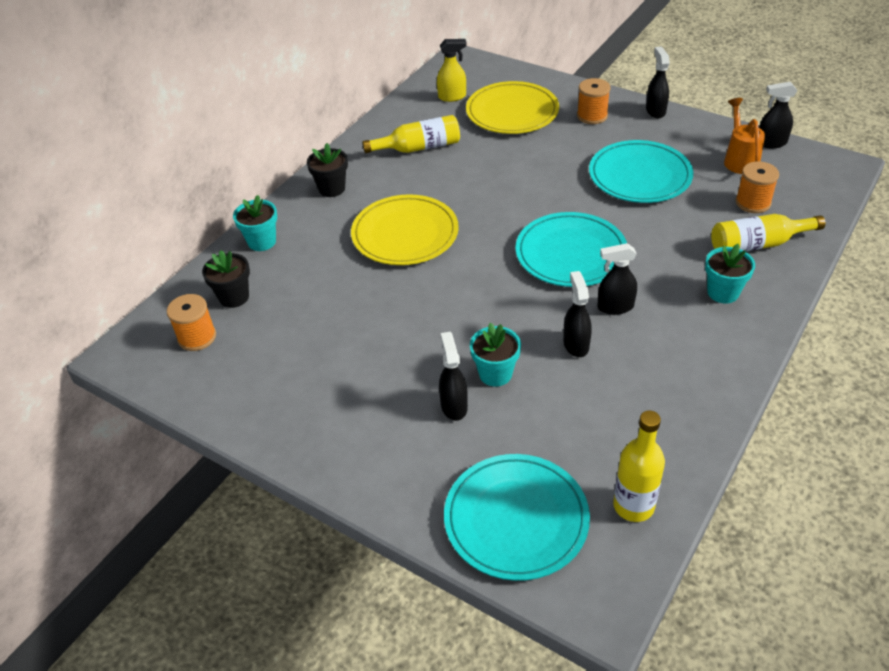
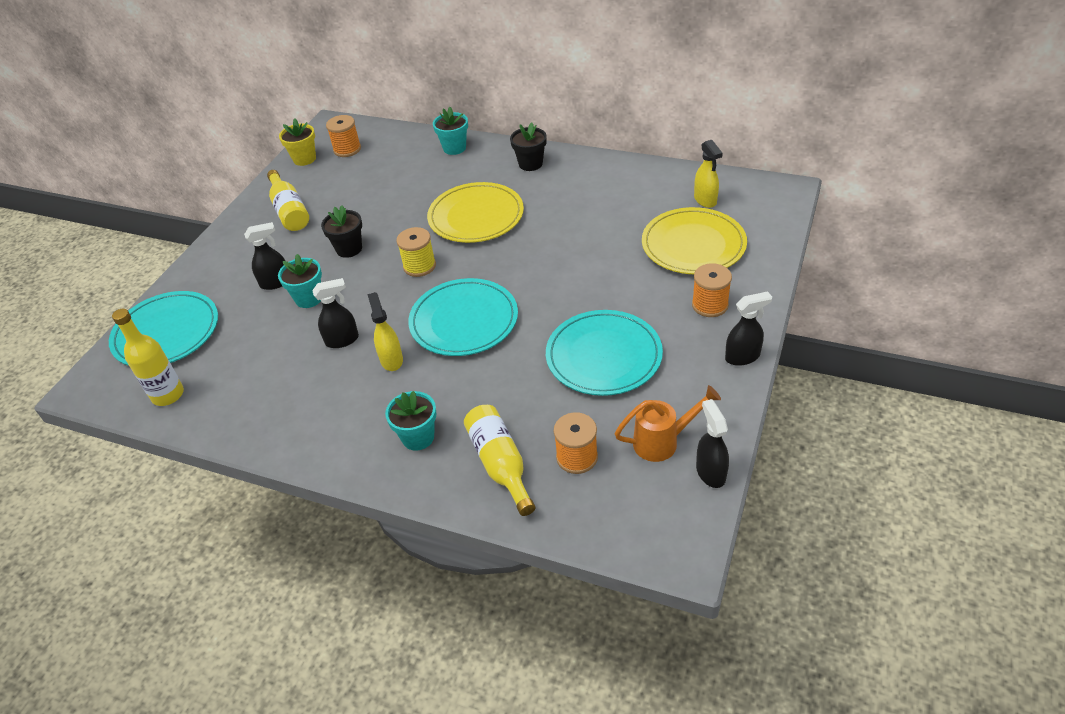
camera: 80 degrees right, 0 degrees up
black flower pot [202,250,250,308] -> black flower pot moved to [321,205,362,258]
yellow bottle [362,115,460,153] -> yellow bottle moved to [267,170,309,231]
black spray bottle [597,243,637,315] -> yellow spray bottle [367,292,403,371]
none -> yellow flower pot [279,118,316,166]
none -> yellow spool [396,227,436,277]

